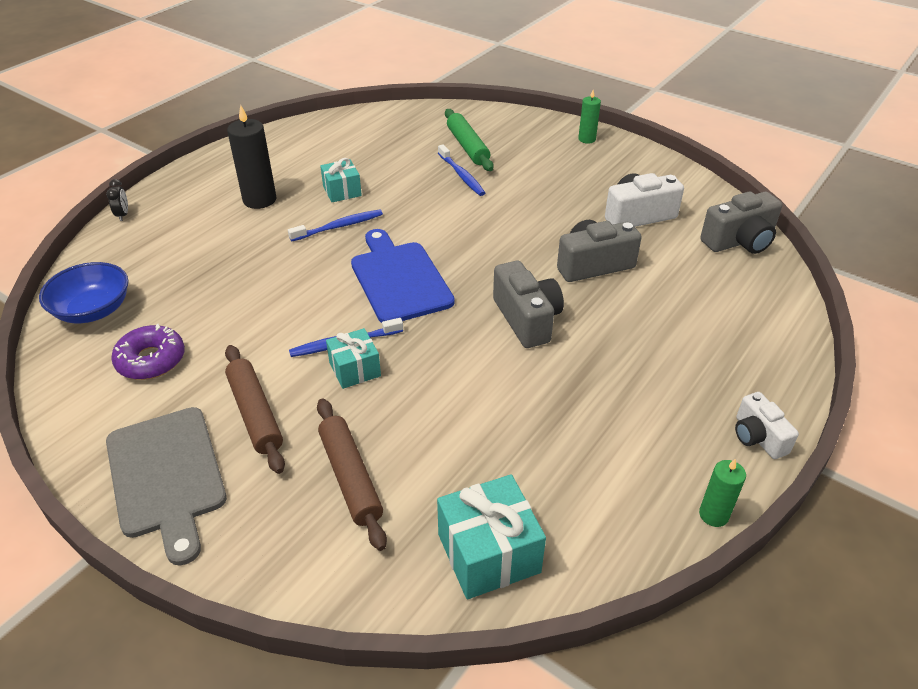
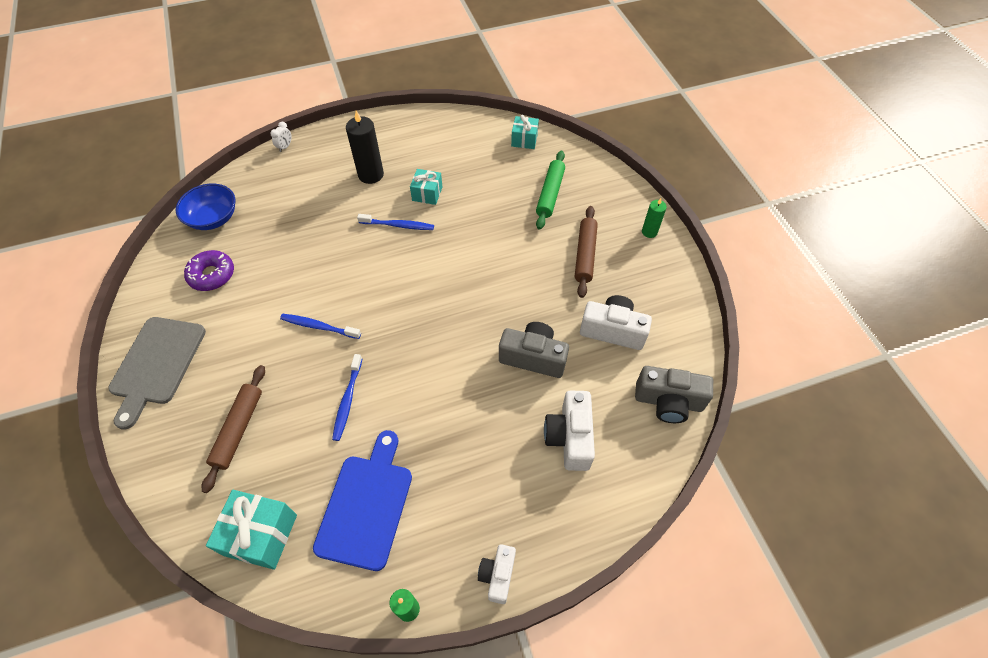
camera: 35 degrees right, 15 degrees up
black clock [106,179,128,221] -> white clock [270,122,291,152]
brown rolling pin [225,345,285,474] -> brown rolling pin moved to [575,206,598,298]
turquoise gift [326,328,381,389] -> turquoise gift moved to [511,115,539,149]
blue cutting board [351,229,455,323] -> blue cutting board moved to [313,430,412,571]
blue toothbrush [438,144,485,196] -> blue toothbrush moved to [332,354,362,441]
grey camera [493,261,564,348] -> none
none -> white camera [544,391,595,471]

